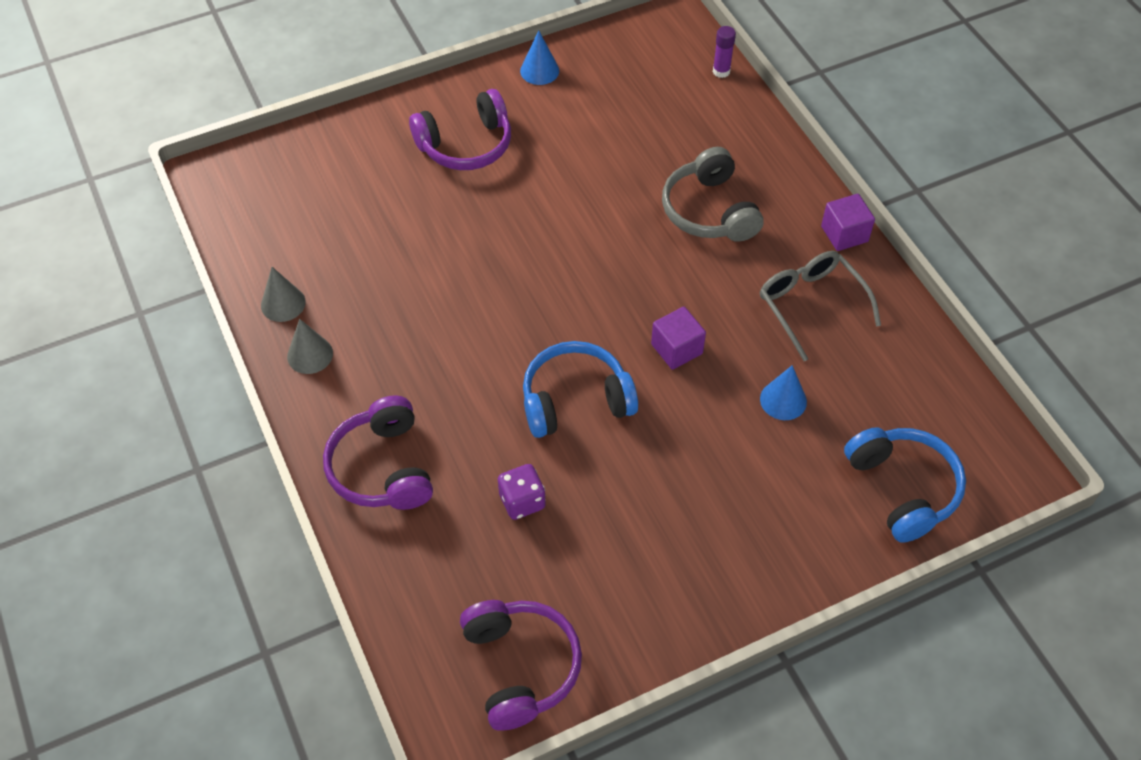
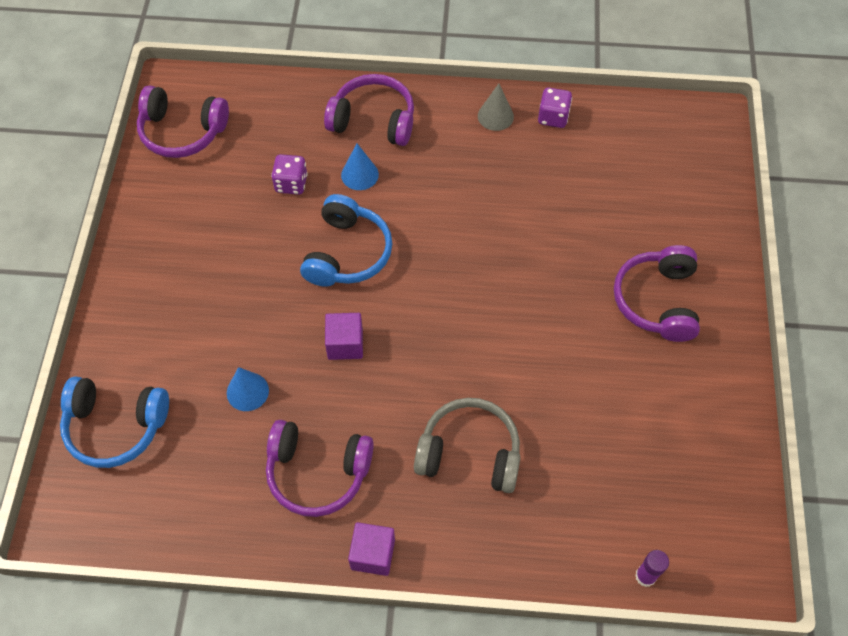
camera: 120 degrees right, 5 degrees up
grey cone [261,267,306,322] -> purple dice [538,87,572,128]
blue cone [520,30,559,85] -> blue cone moved to [341,144,379,190]
grey glasses [760,251,881,361] -> purple headphones [266,420,374,517]

